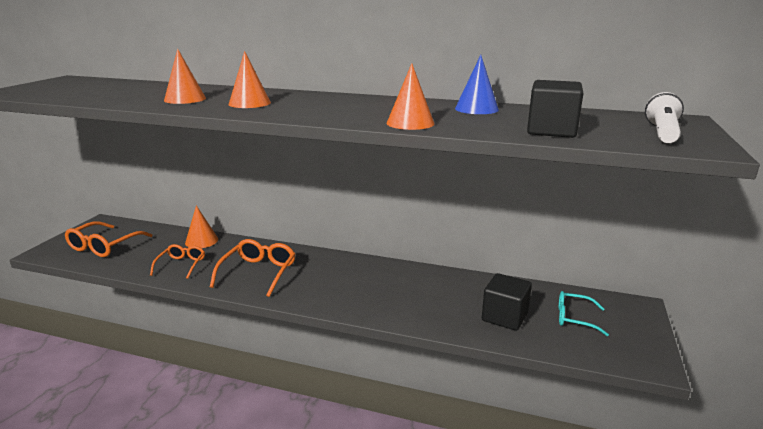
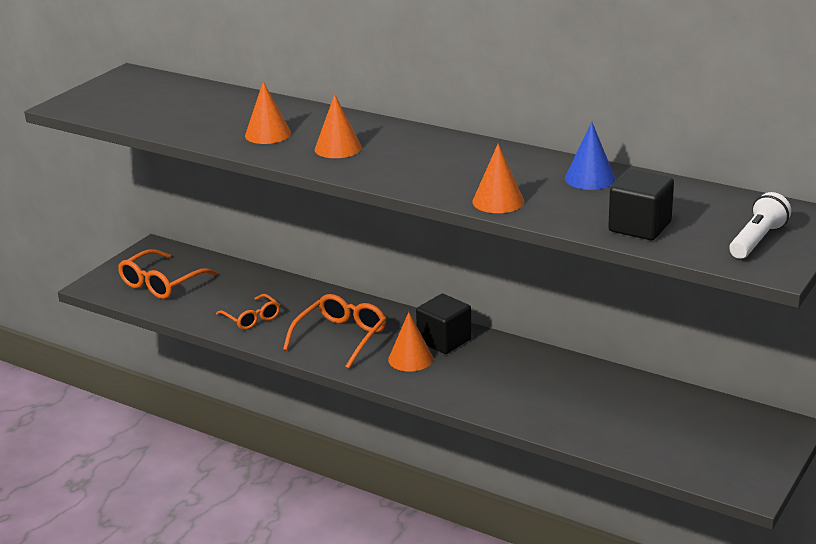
camera: 15 degrees right, 5 degrees up
orange glasses [150,244,205,279] -> orange glasses turned 120 degrees clockwise [216,294,280,330]
orange cone [185,205,218,248] -> orange cone moved to [388,312,433,371]
black cube [482,273,532,331] -> black cube moved to [416,294,472,354]
turquoise glasses [559,291,609,336] -> none

